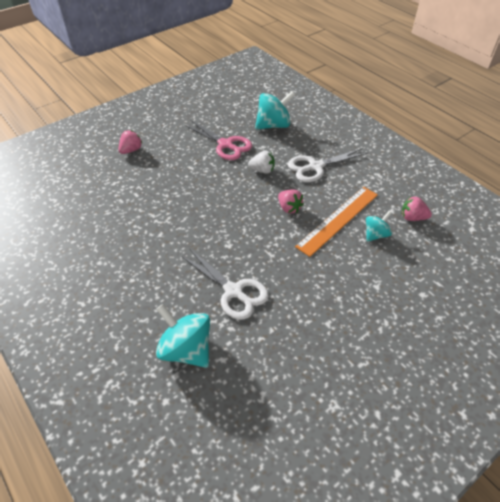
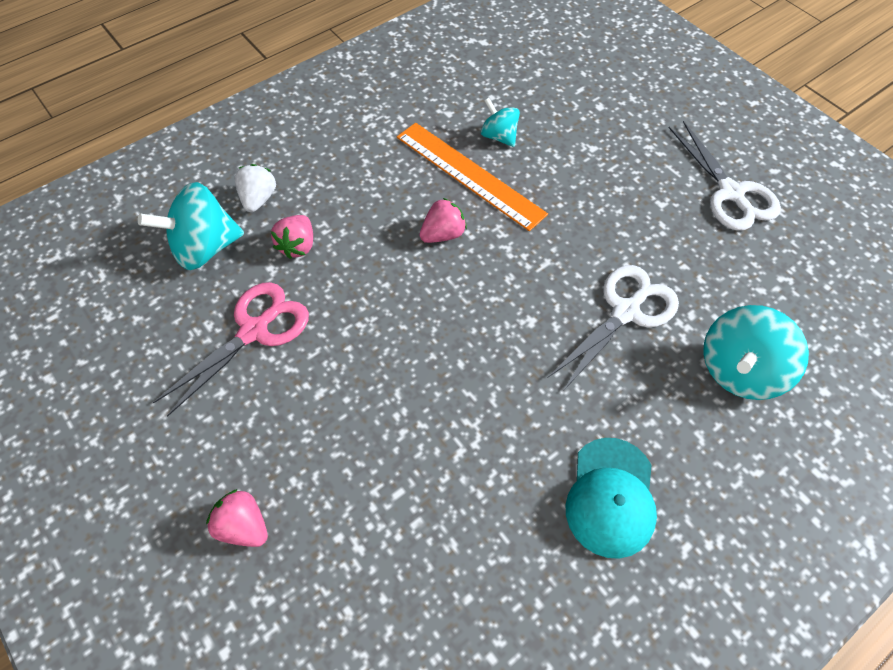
camera: 90 degrees left, 10 degrees up
white strawberry [248,150,275,174] -> white strawberry moved to [234,164,276,212]
turquoise spinning top [255,91,295,129] -> turquoise spinning top turned 90 degrees counterclockwise [138,182,244,270]
white scissors [288,148,367,182] -> white scissors moved to [669,121,781,231]
pink strawberry [401,196,432,221] -> pink strawberry moved to [271,215,313,259]
none -> turquoise cap [566,438,657,559]

